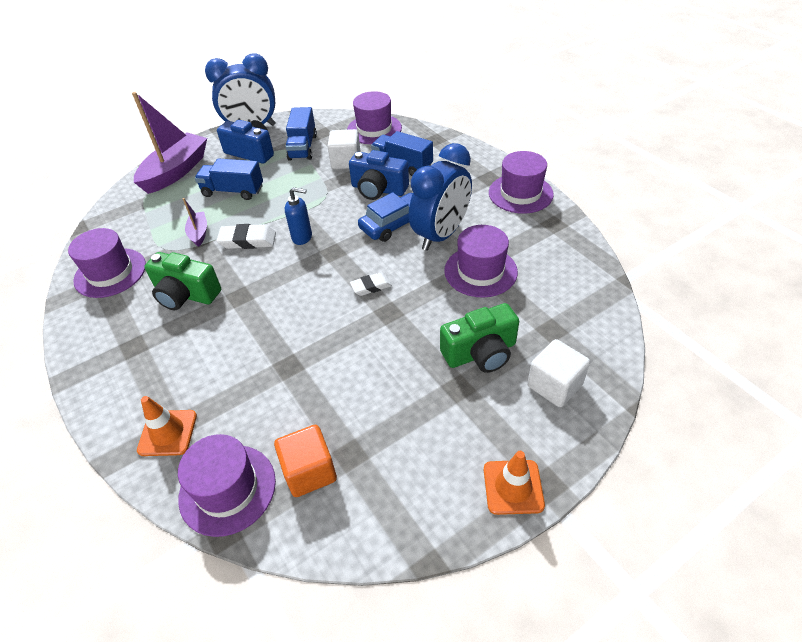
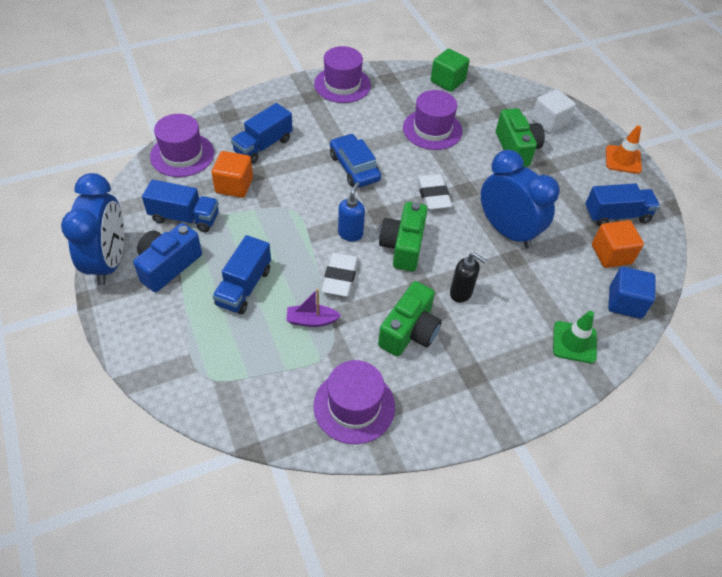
camera: 85 degrees left, 5 degrees up
purple boat [132,92,207,194] -> none
orange traffic cone [137,396,197,456] -> green traffic cone [553,311,597,363]
purple hat [178,434,276,537] -> blue cube [608,267,656,319]
white cube [328,129,361,169] -> orange cube [211,151,253,198]
blue camera [349,150,409,200] -> none
white eraser [350,272,392,296] -> white eraser [417,174,452,210], size x1.53
blue clock [409,143,472,251] -> blue clock moved to [481,150,560,249]
none -> green camera [379,202,428,271]
none -> green cube [431,49,470,92]
none -> black soap dispenser [450,253,487,303]
none -> blue truck [585,183,660,226]

